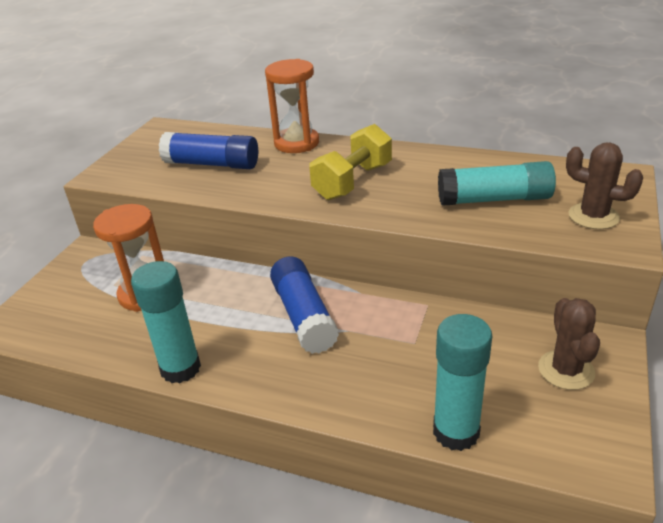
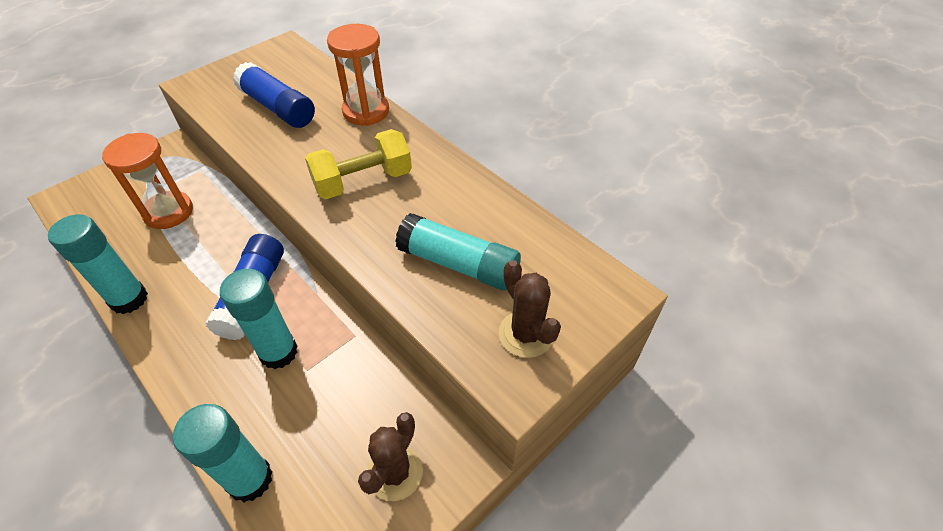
camera: 25 degrees right, 15 degrees up
none -> turquoise glue stick [220,269,298,369]

